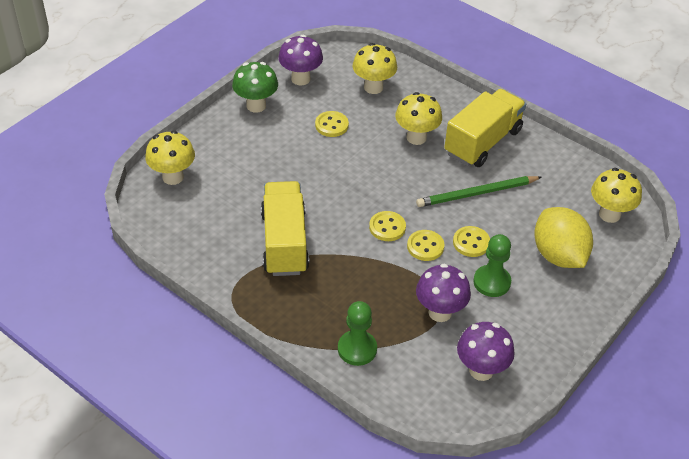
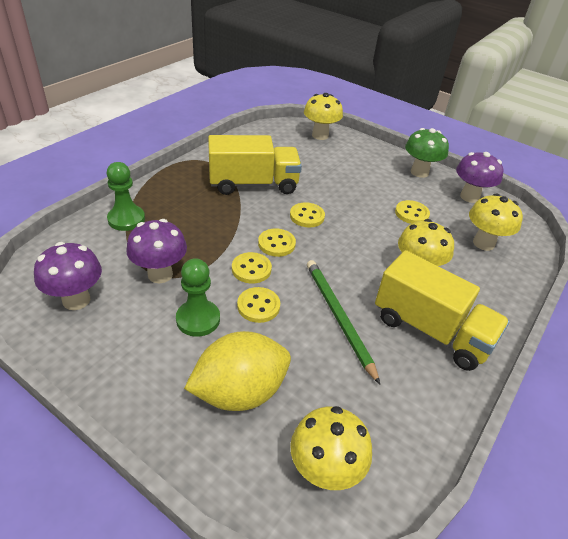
camera: 85 degrees right, 5 degrees down
none -> yellow button [290,202,325,228]

